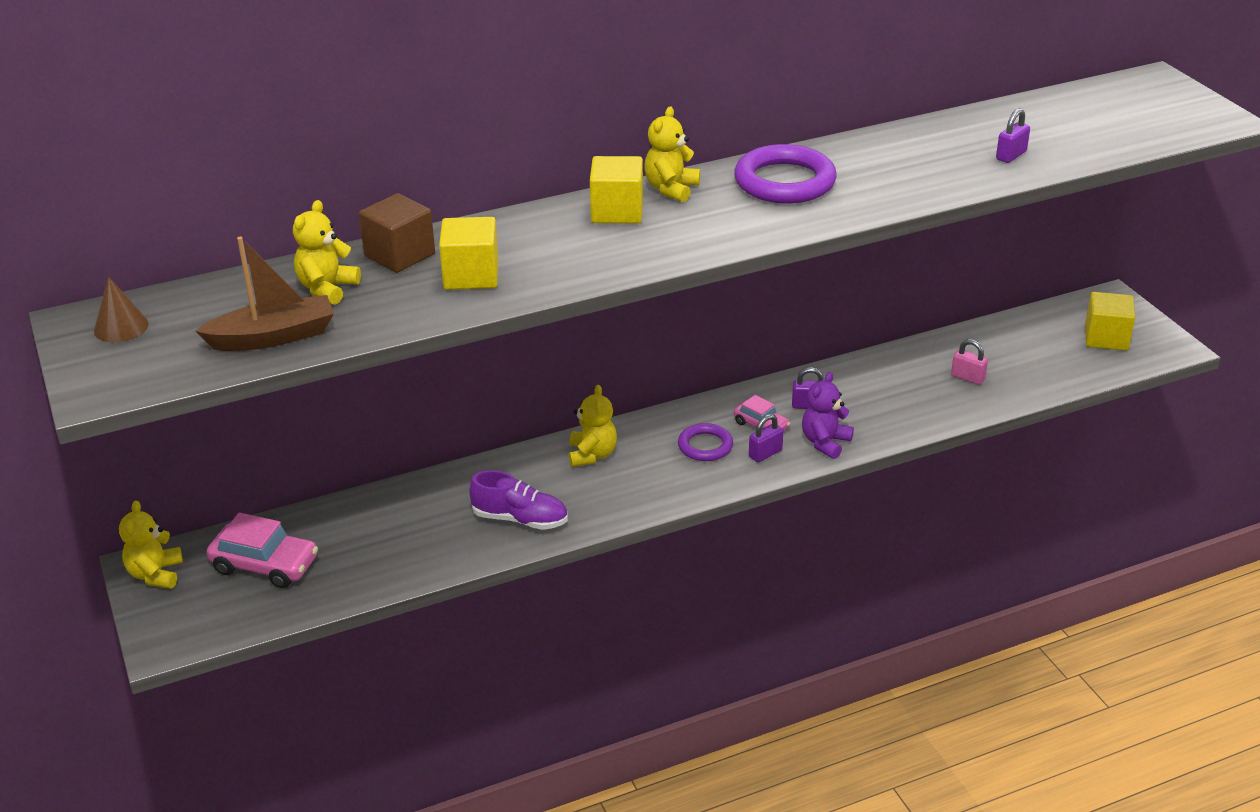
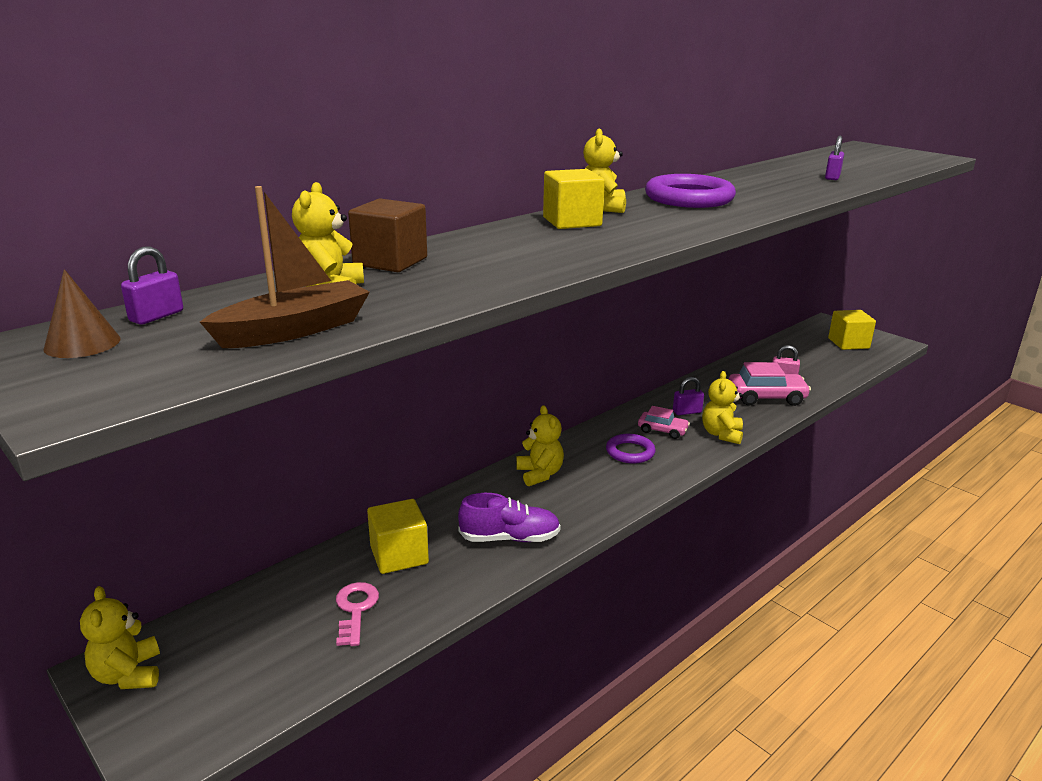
camera: 20 degrees left, 10 degrees down
pink car [207,513,318,588] -> pink car moved to [729,362,811,406]
yellow cube [439,217,499,290] -> yellow cube moved to [367,499,429,574]
purple padlock [749,414,783,462] -> purple padlock moved to [121,246,183,325]
purple teddy bear [802,372,854,459] -> yellow teddy bear [702,371,743,444]
none -> pink key [336,582,379,646]

